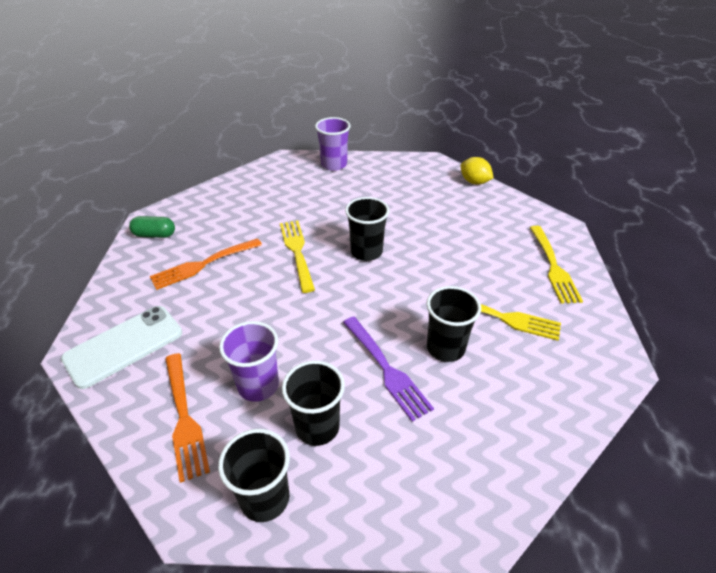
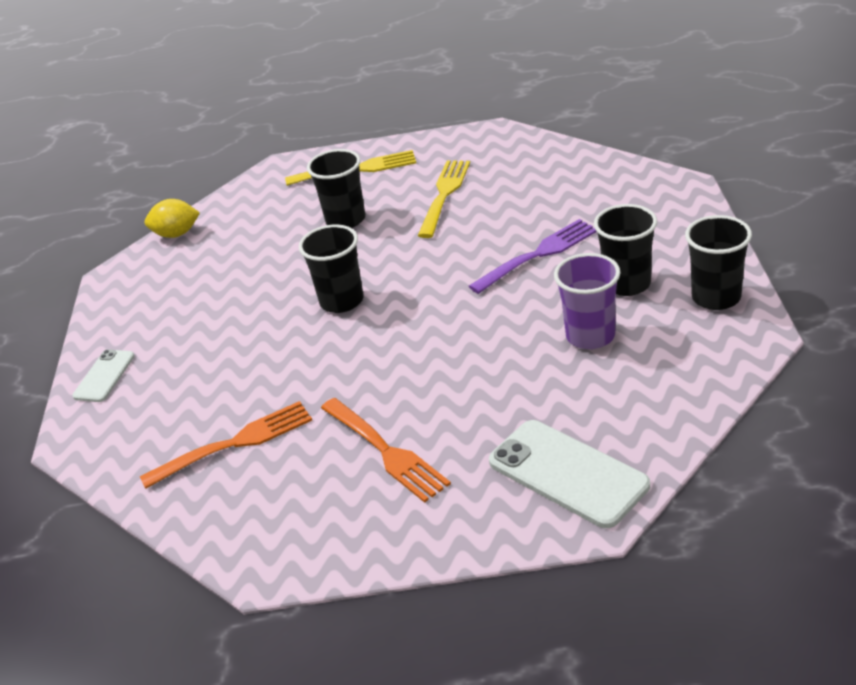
camera: 90 degrees left, 5 degrees down
green capsule [129,216,175,238] -> none
orange fork [165,353,210,483] -> orange fork moved to [140,401,312,489]
yellow fork [280,221,315,293] -> none
purple cup [315,117,350,170] -> white phone [72,349,134,402]
black cup [427,286,481,362] -> black cup moved to [307,149,365,228]
yellow lemon [461,157,494,184] -> yellow lemon turned 45 degrees clockwise [145,199,200,238]

